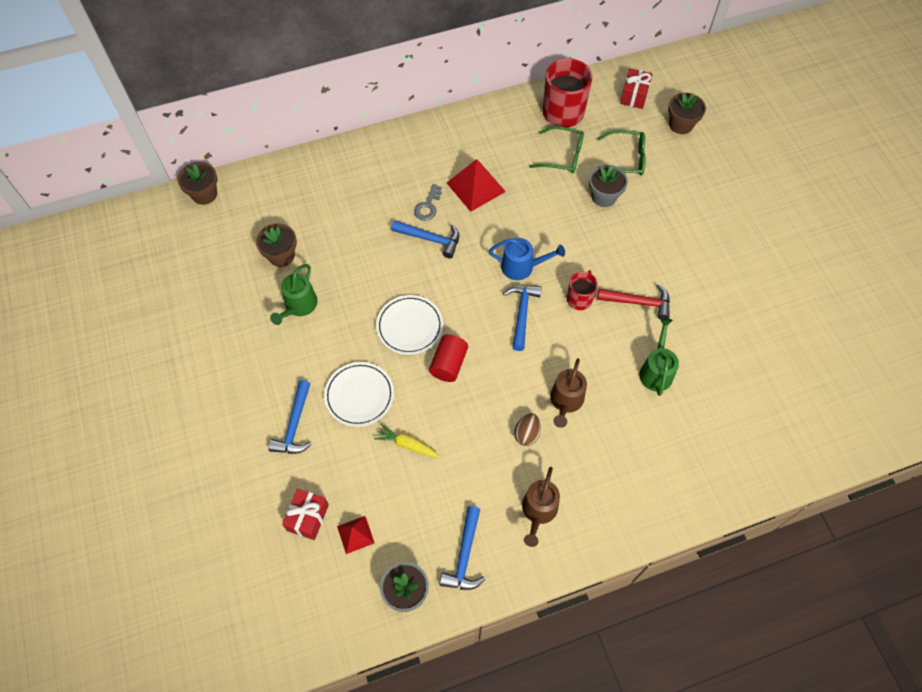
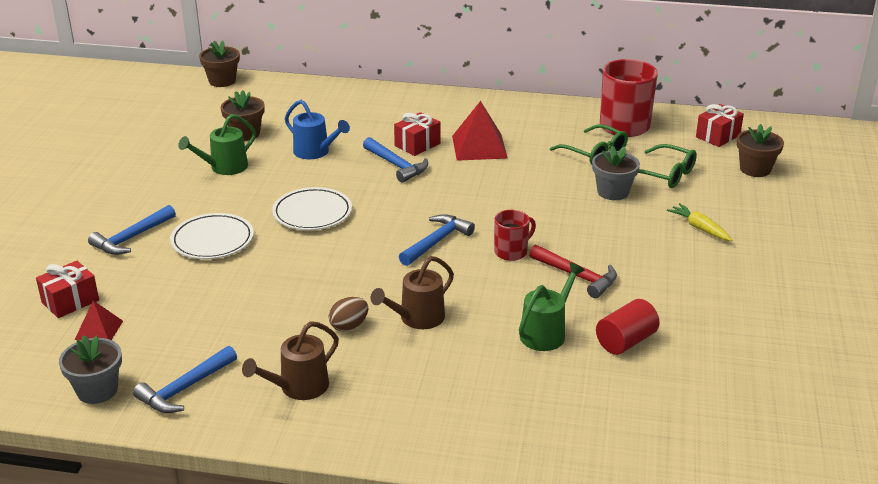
camera: 30 degrees right, 30 degrees down
yellow carrot [374,424,440,457] -> yellow carrot moved to [667,203,732,241]
grey key [414,184,442,221] -> red gift [394,112,440,156]
red cylinder [429,334,468,382] -> red cylinder moved to [596,299,660,355]
blue watering can [489,238,565,280] -> blue watering can moved to [285,100,350,159]

